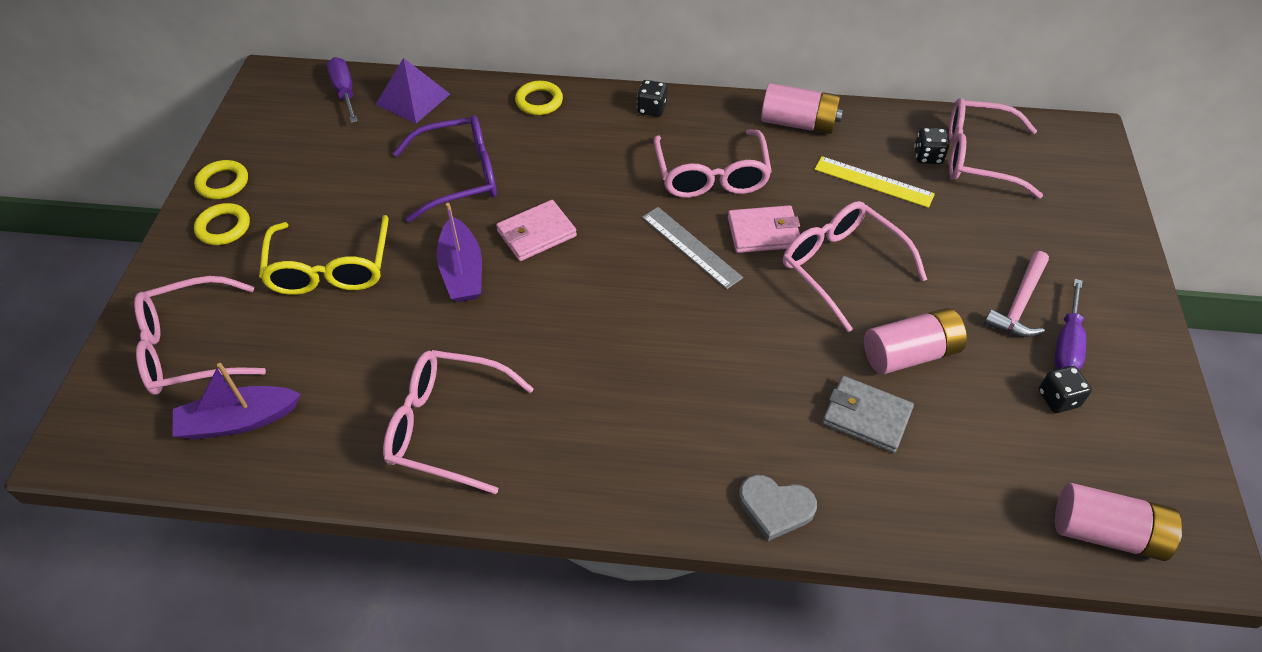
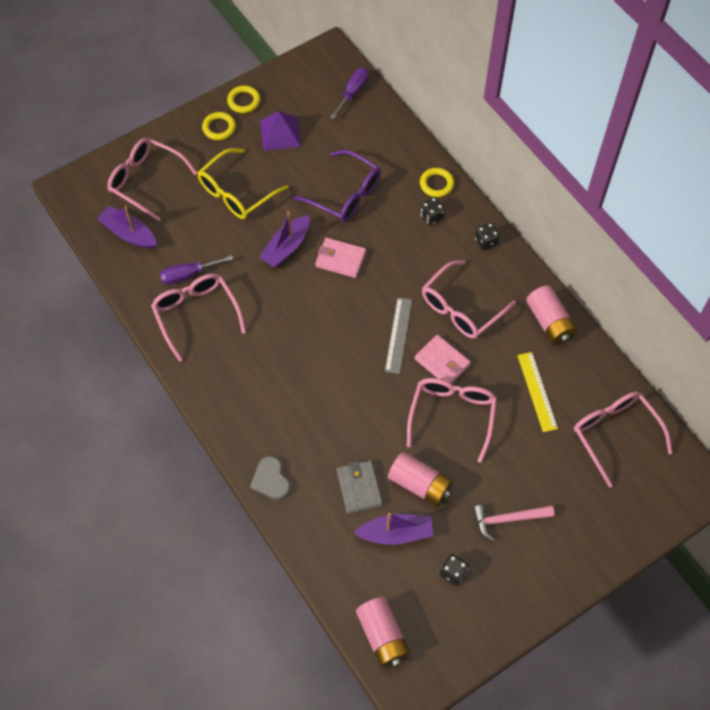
camera: 50 degrees right, 10 degrees up
purple pyramid [375,58,450,123] -> purple pyramid moved to [260,111,301,151]
black dice [914,127,950,164] -> black dice moved to [420,197,445,225]
purple screwdriver [1054,279,1086,371] -> purple screwdriver moved to [160,255,233,285]
none -> purple boat [354,513,433,545]

